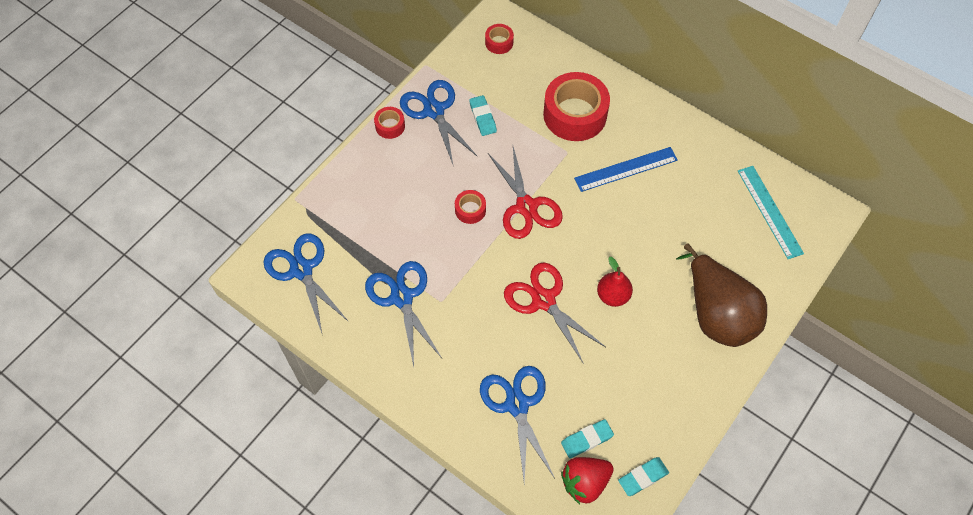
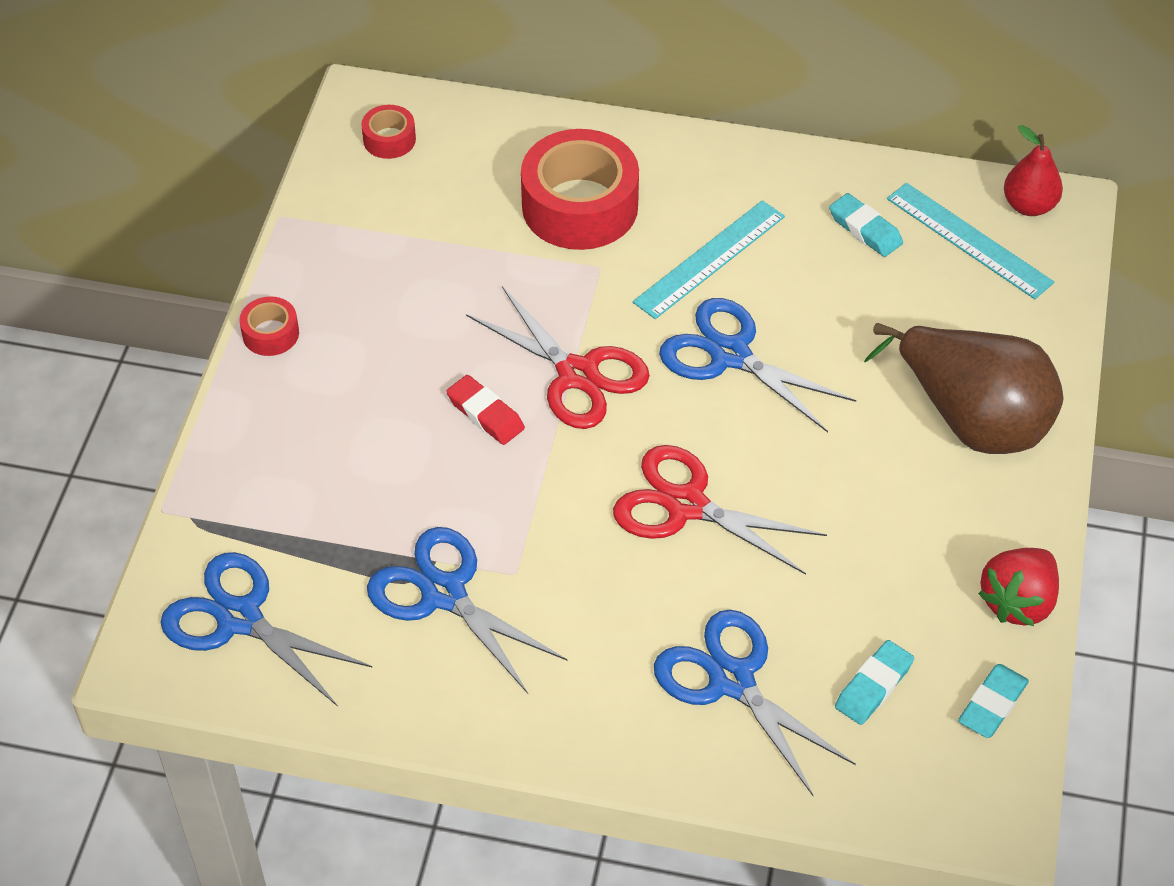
camera: 25 degrees left, 10 degrees down
blue scissors [400,80,477,164] -> blue scissors moved to [659,298,856,432]
red tape [455,190,486,224] -> red eraser [446,375,525,445]
turquoise eraser [469,95,497,136] -> turquoise eraser moved to [829,193,903,257]
red strawberry [561,457,614,504] -> red strawberry moved to [978,548,1059,626]
blue ruler [574,147,678,192] -> turquoise ruler [633,200,785,319]
red pear [597,257,633,307] -> red pear moved to [1004,125,1063,216]

